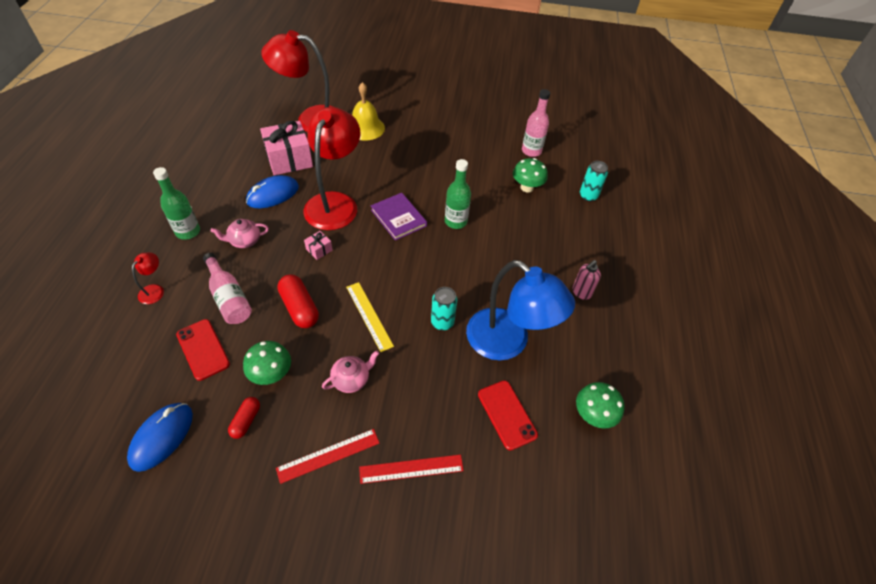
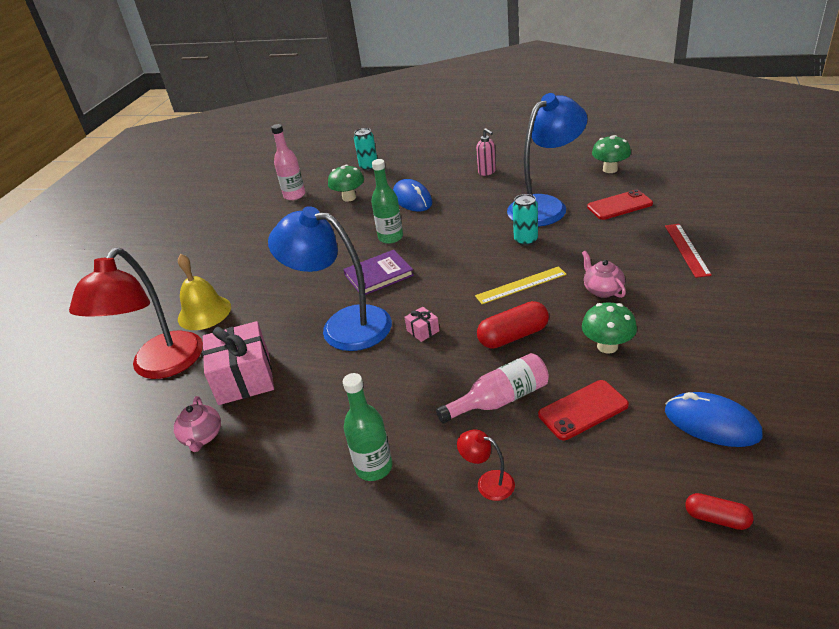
camera: 75 degrees left, 15 degrees down
pink teapot [211,219,269,248] -> pink teapot moved to [174,396,221,452]
red capsule [228,397,260,439] -> red capsule moved to [685,493,754,530]
blue mouse [246,175,299,208] -> blue mouse moved to [393,179,432,212]
red ruler [276,429,379,484] -> none
red lamp [304,107,361,230] -> blue lamp [268,206,392,351]

